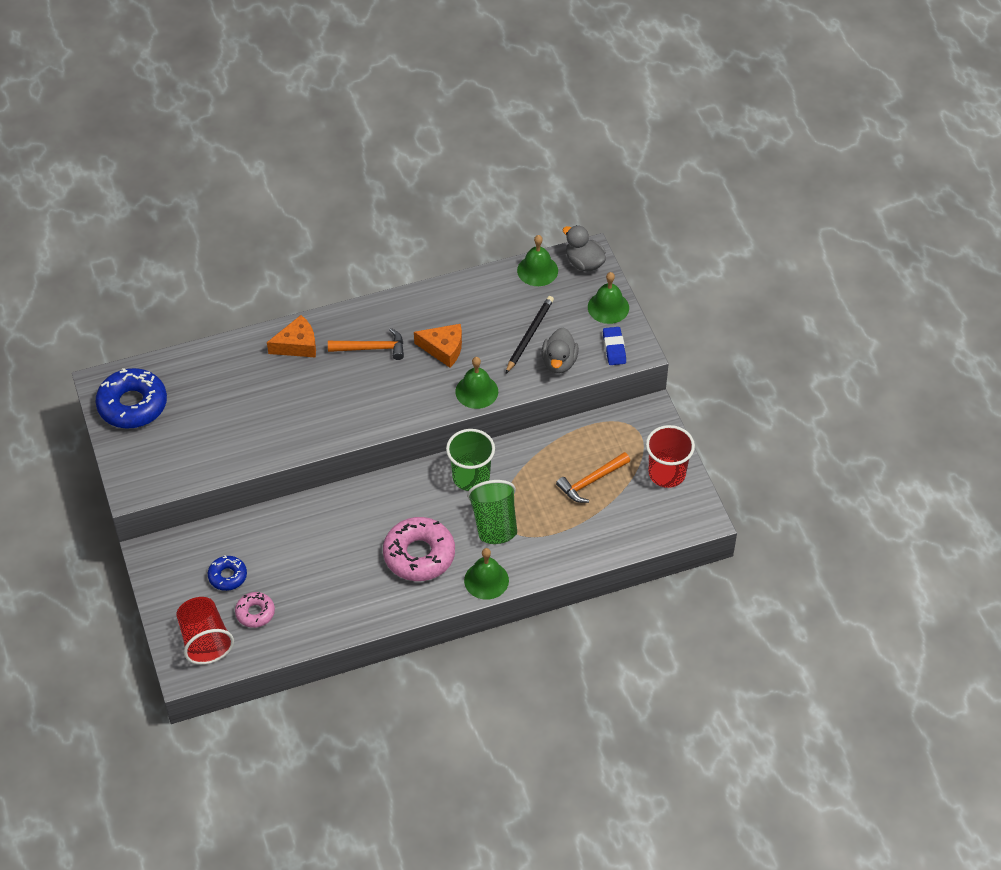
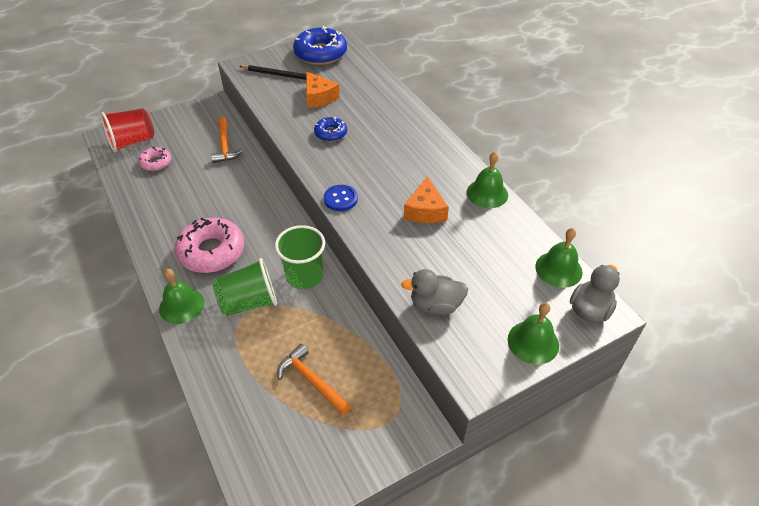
camera: 80 degrees right, 5 degrees down
blue donut [208,556,247,591] -> blue donut moved to [314,116,347,142]
orange cheese [267,315,316,358] -> orange cheese moved to [306,72,340,108]
orange hammer [328,328,404,360] -> orange hammer moved to [211,117,243,163]
green bell [455,357,498,409] -> green bell moved to [466,152,508,208]
black pencil [506,296,554,373] -> black pencil moved to [239,65,321,80]
blue eraser [603,327,626,365] -> none
red cup [646,425,695,488] -> none
none -> blue button [324,185,358,211]

